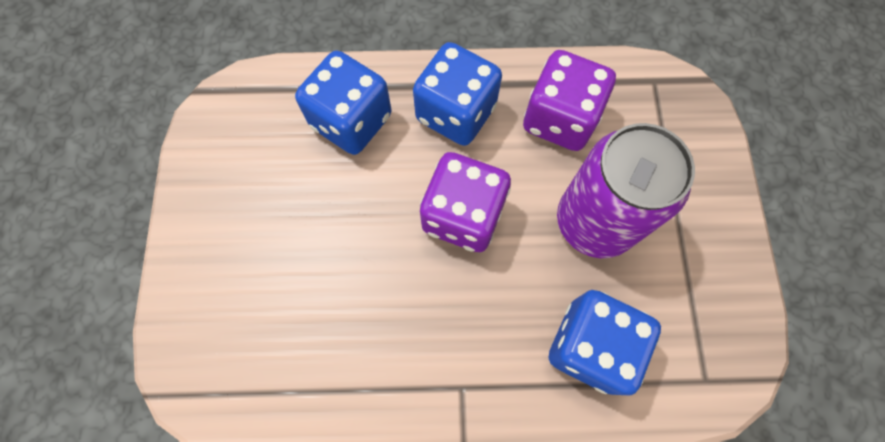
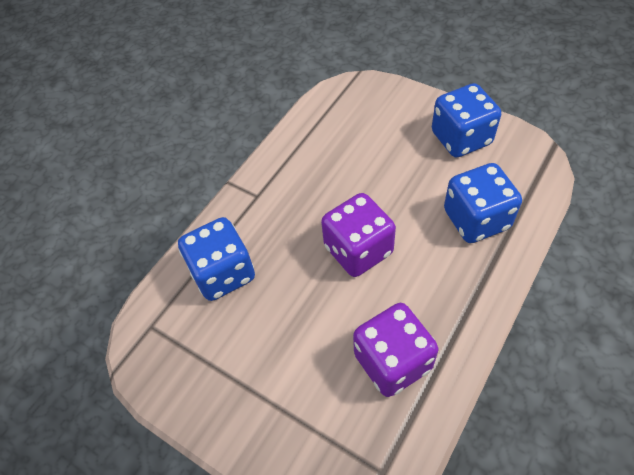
camera: 130 degrees right, 15 degrees down
blue dice [413,42,502,146] -> blue dice moved to [432,83,501,158]
purple can [557,123,695,258] -> none

